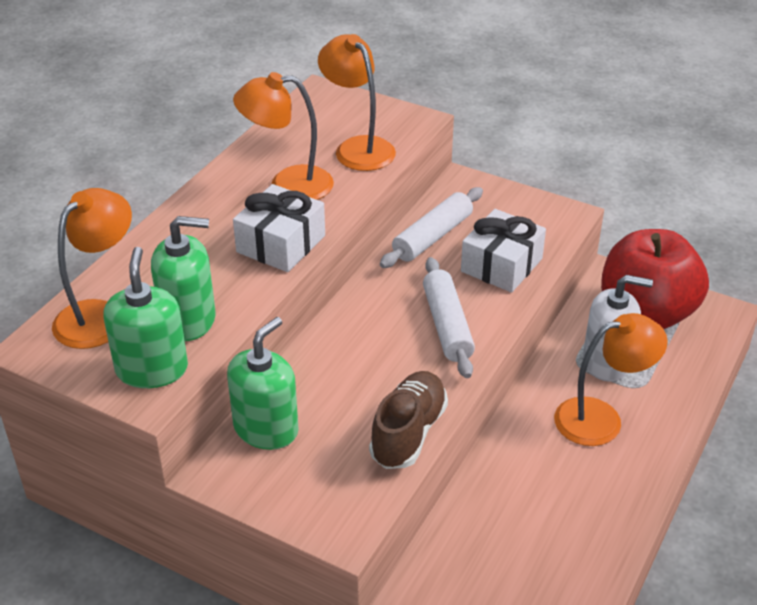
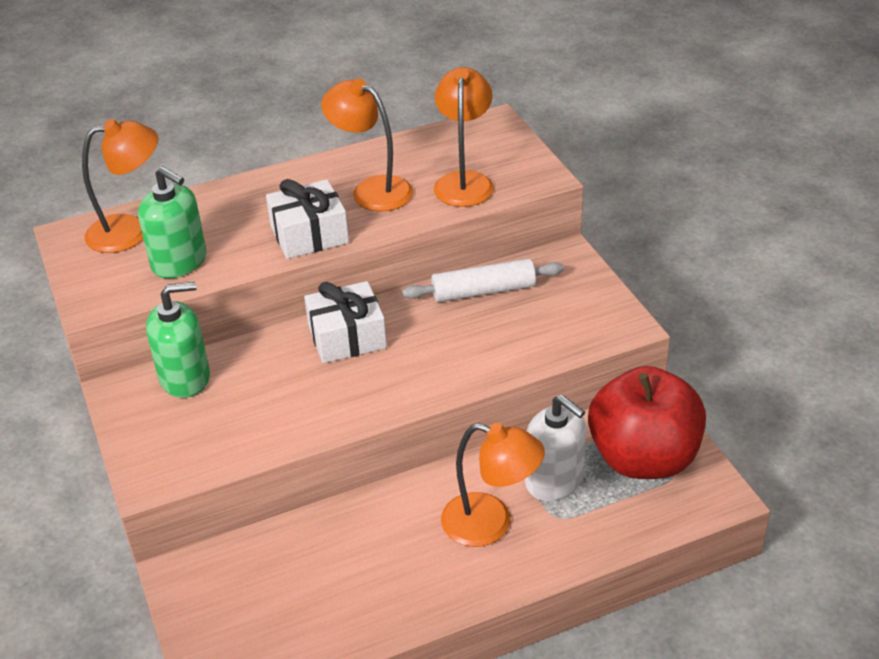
camera: 40 degrees right, 0 degrees up
green soap dispenser [104,247,188,388] -> none
brown shoe [369,371,448,469] -> none
white rolling pin [423,257,475,378] -> none
white gift [461,209,546,293] -> white gift moved to [304,281,387,364]

